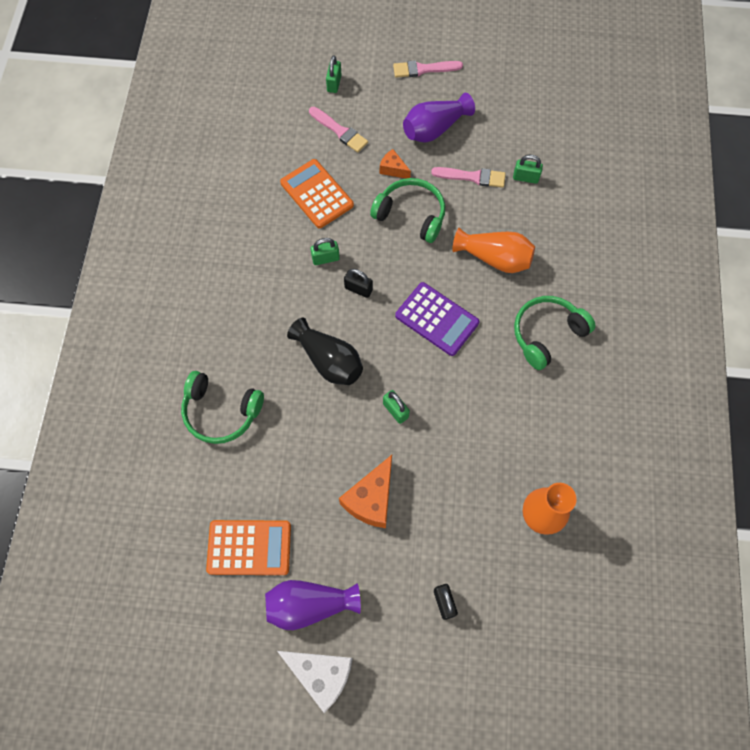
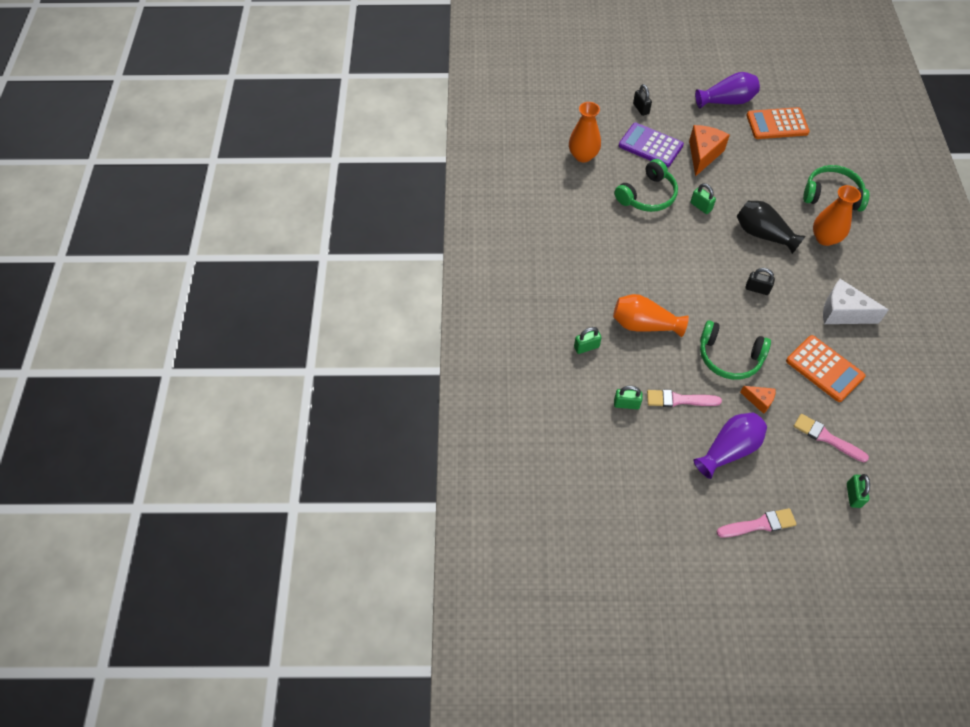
camera: 175 degrees right, 10 degrees down
white cheese [277,651,353,713] -> white cheese moved to [823,279,889,324]
green padlock [310,238,340,265] -> green padlock moved to [574,327,602,354]
purple calculator [395,282,479,356] -> purple calculator moved to [619,123,684,167]
green headphones [514,296,596,370] -> green headphones moved to [615,159,678,212]
none -> orange vase [813,185,861,246]

